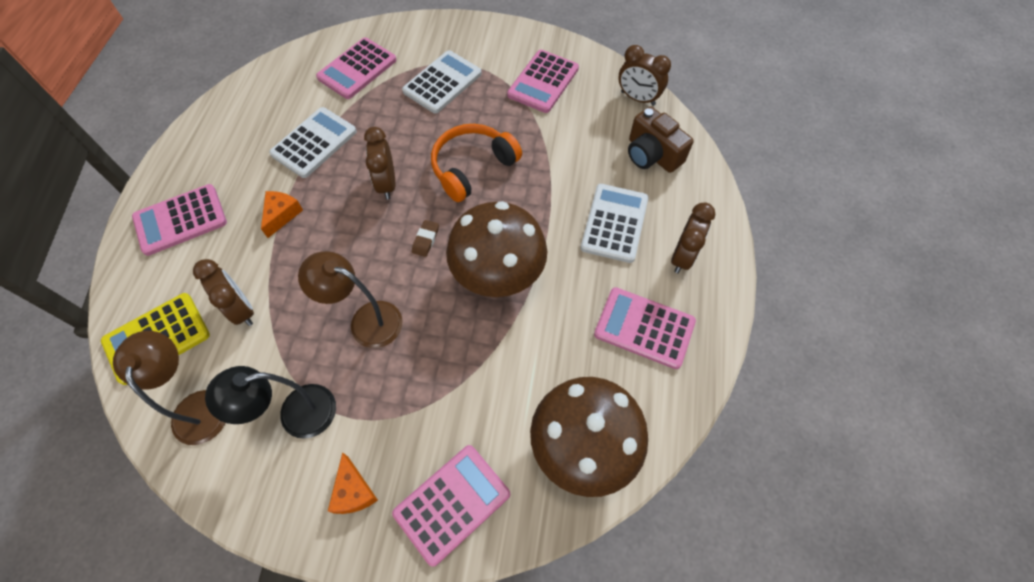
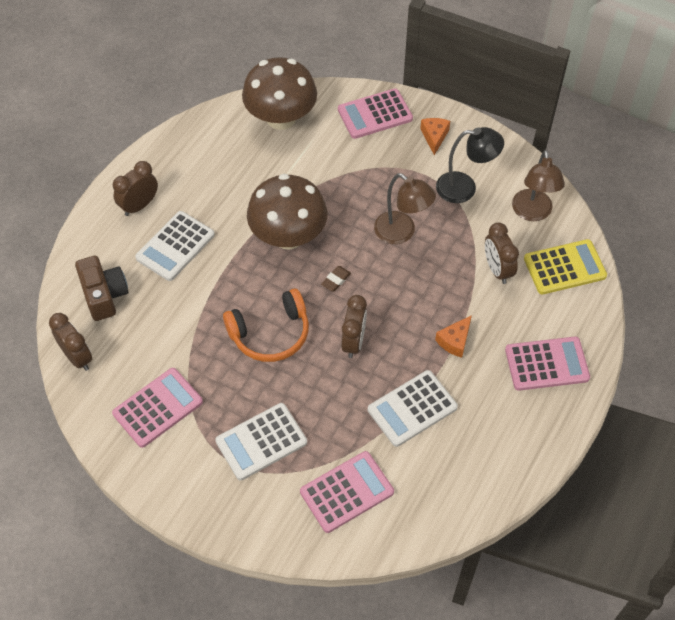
camera: 160 degrees left, 5 degrees down
pink calculator [594,287,696,369] -> none

